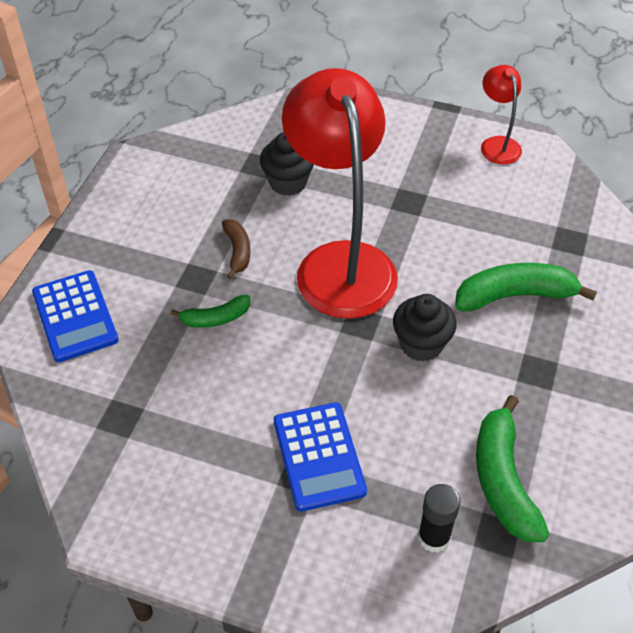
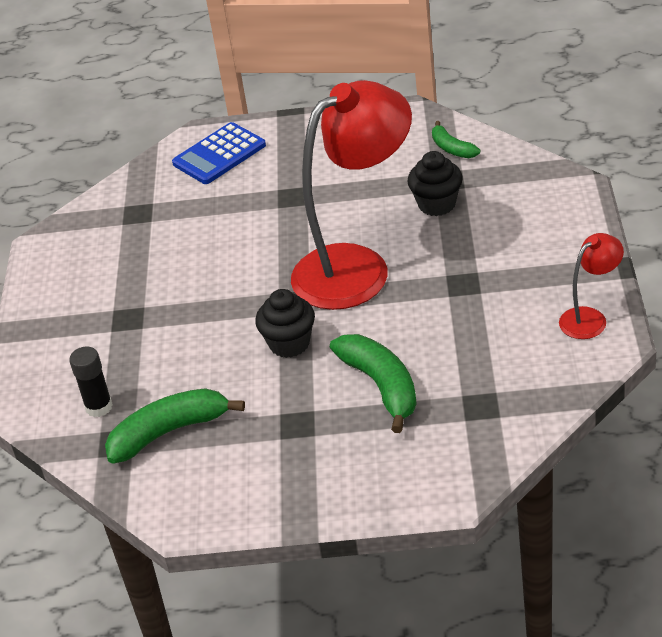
camera: 75 degrees right, 10 degrees down
green banana [171,295,250,328] -> green banana moved to [432,121,480,158]
brown banana [222,219,250,279] -> none
blue calculator [274,402,367,512] -> none

